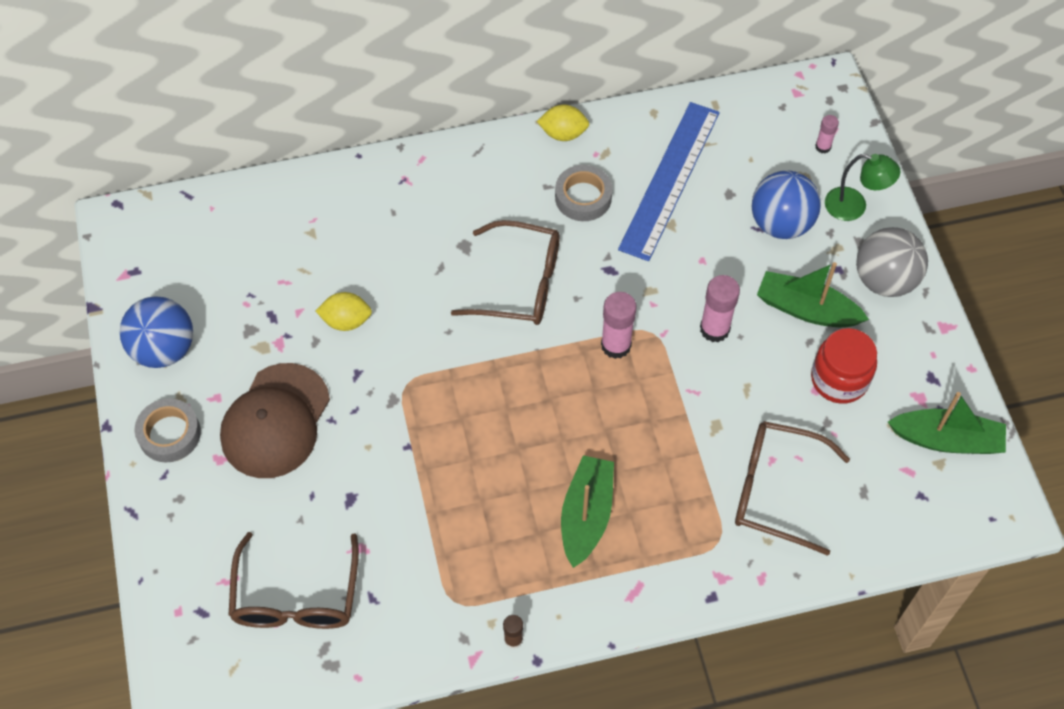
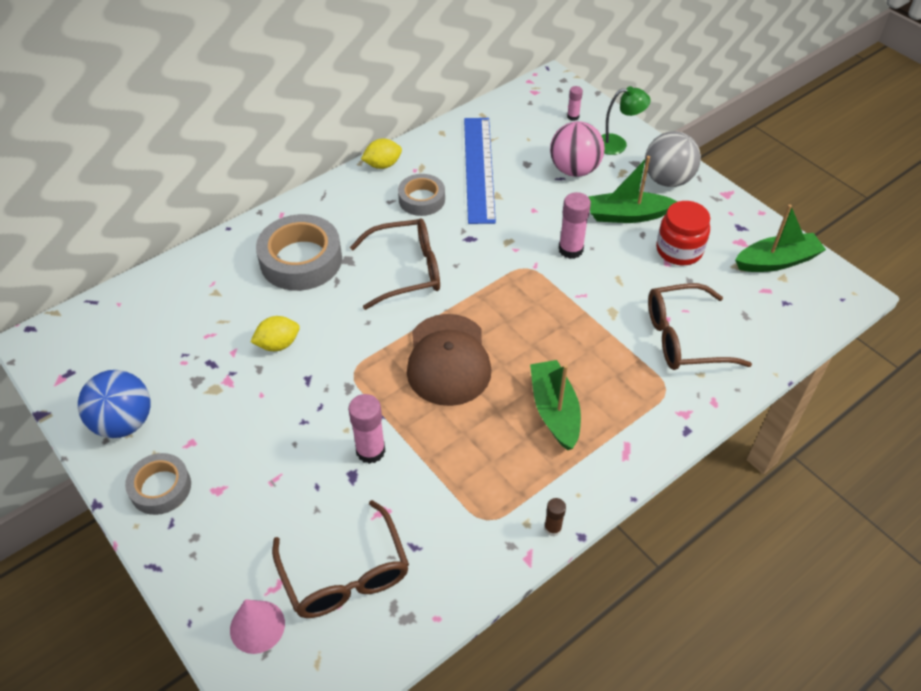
camera: 25 degrees left, 10 degrees down
brown cap [220,363,330,478] -> brown cap moved to [407,314,491,406]
pink glue stick [601,292,637,359] -> pink glue stick moved to [348,394,385,464]
blue ball [751,171,821,239] -> pink ball [550,121,605,177]
none -> pink cone [230,599,285,654]
none -> grey tape [256,214,342,291]

